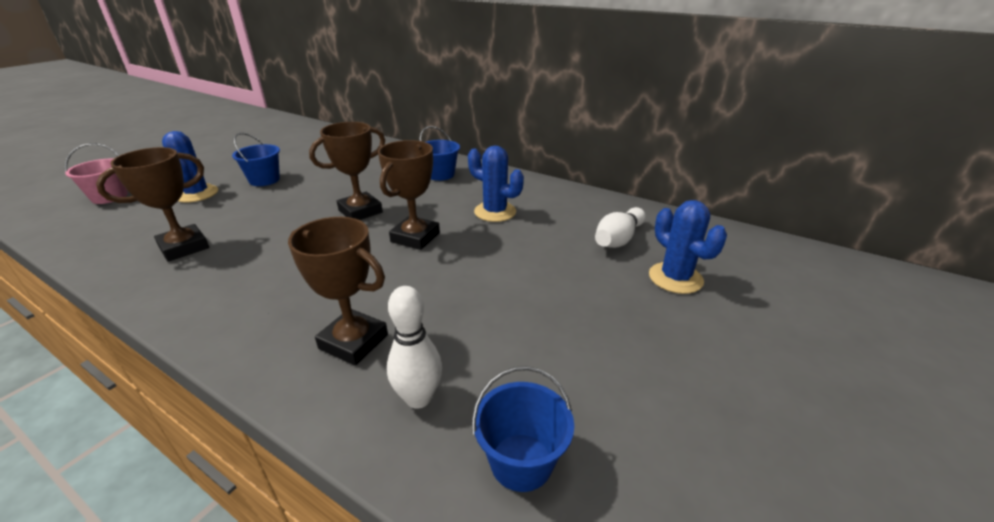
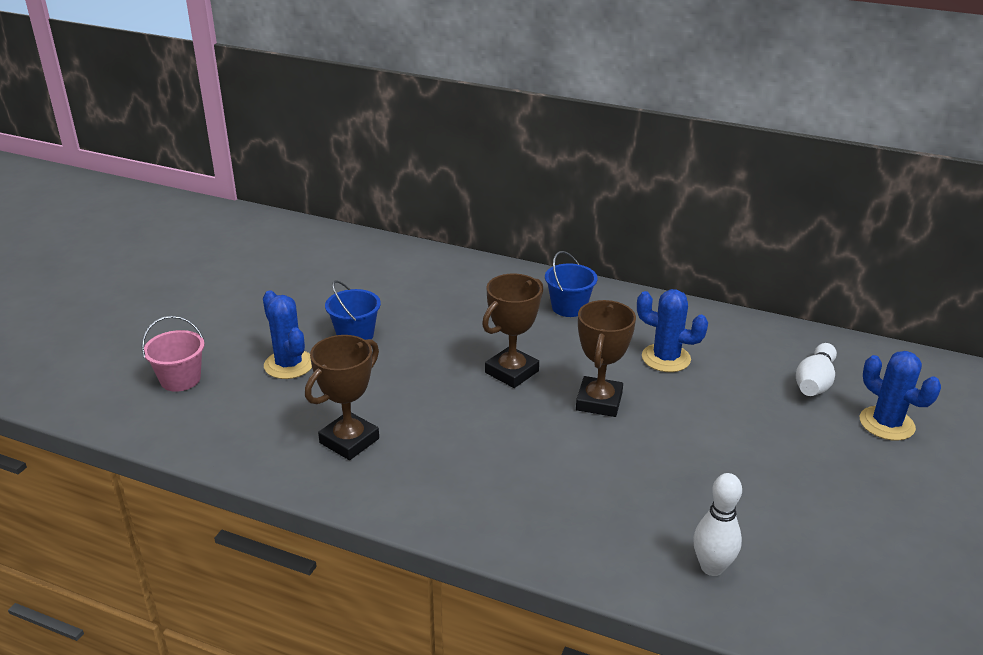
camera: 10 degrees left, 0 degrees up
brown trophy [288,217,388,366] -> none
blue bucket [472,366,574,492] -> none

